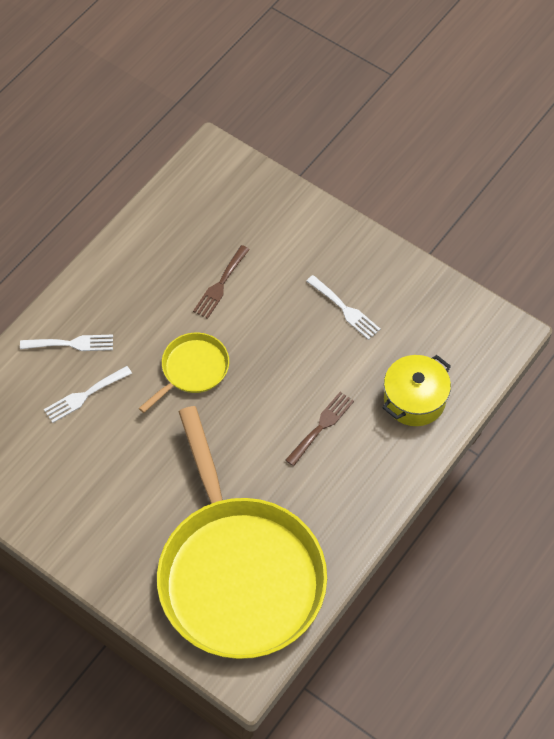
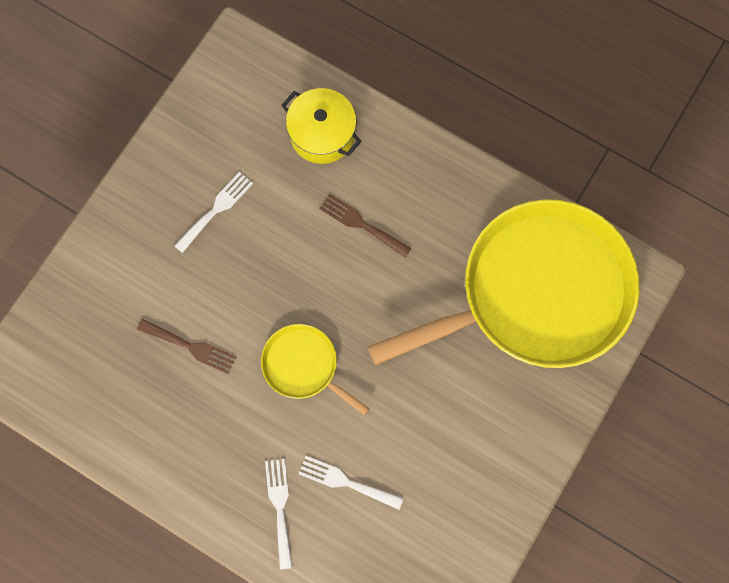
camera: 95 degrees left, 15 degrees up
white fork [44,366,132,423] -> white fork turned 150 degrees clockwise [299,456,404,510]

